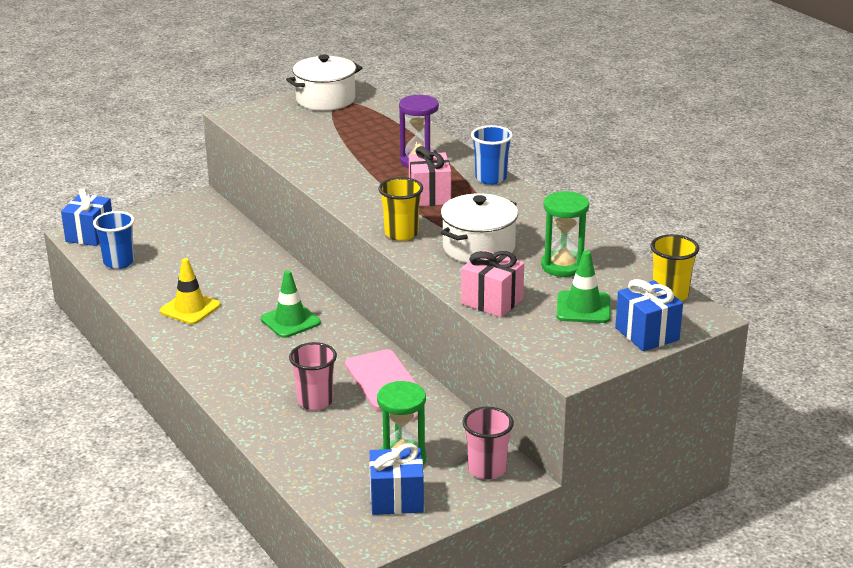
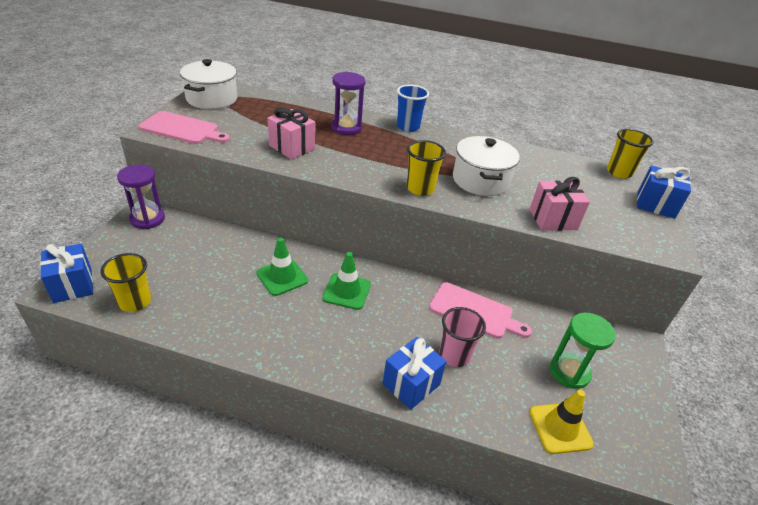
camera: 45 degrees left, 10 degrees up
blue cup [93,211,135,269] -> yellow cup [101,253,151,312]
yellow traffic cone [160,258,221,325] -> yellow traffic cone moved to [530,390,594,454]
blue gift [370,443,424,515] -> blue gift moved to [382,337,447,410]
pink gift [409,146,451,206] -> pink gift moved to [268,107,315,159]
pink cup [462,407,514,480] -> none
green hourglass [541,191,589,277] -> none
green traffic cone [557,250,611,323] -> green traffic cone moved to [256,237,308,296]
none -> purple hourglass [117,164,165,229]
none -> pink cutting board [139,111,230,144]

